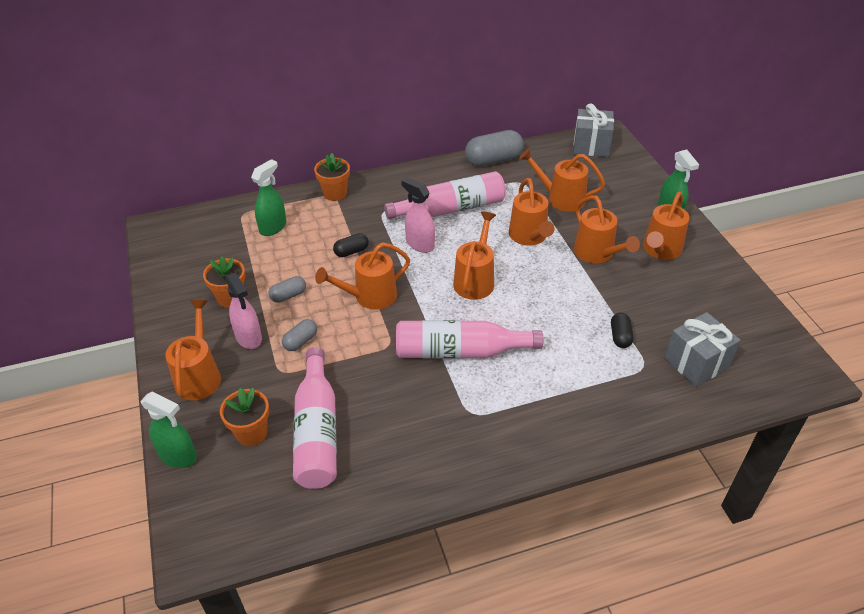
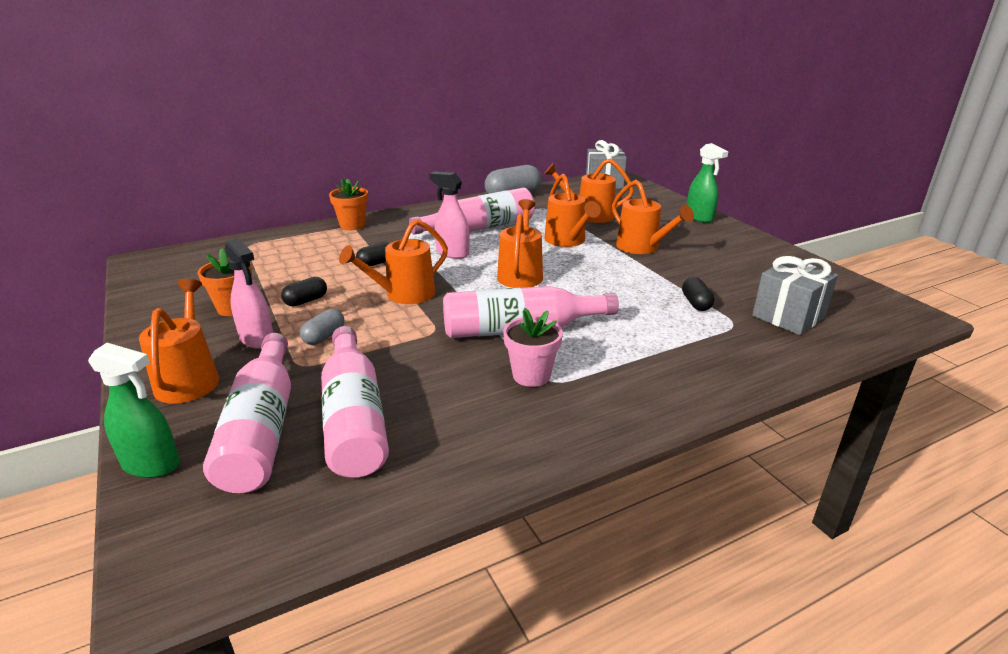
camera: 10 degrees left, 15 degrees down
orange flower pot [220,388,269,446] -> pink bottle [203,333,291,493]
green spray bottle [251,159,286,236] -> none
grey capsule [269,276,306,303] -> black capsule [281,277,327,306]
orange watering can [643,192,689,260] -> none
none -> pink flower pot [503,308,563,387]

